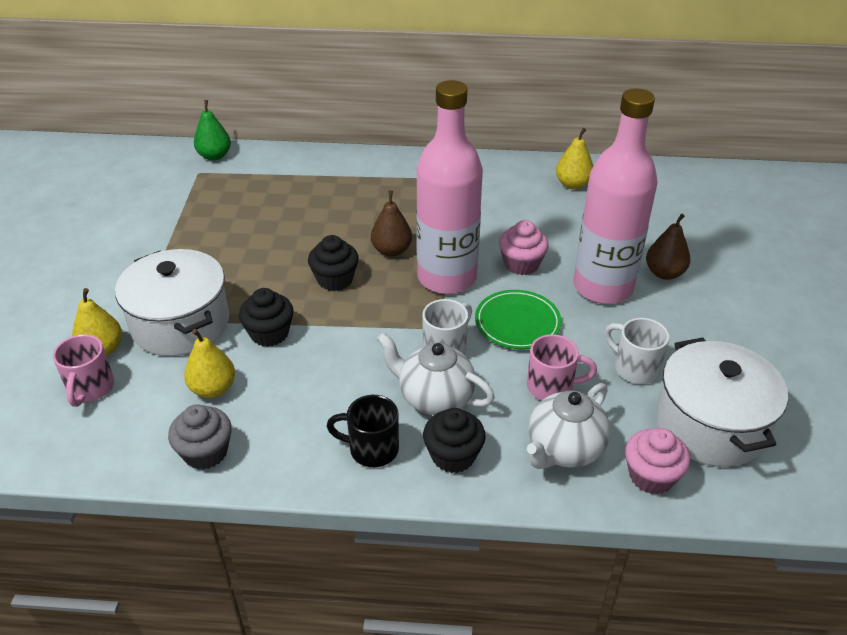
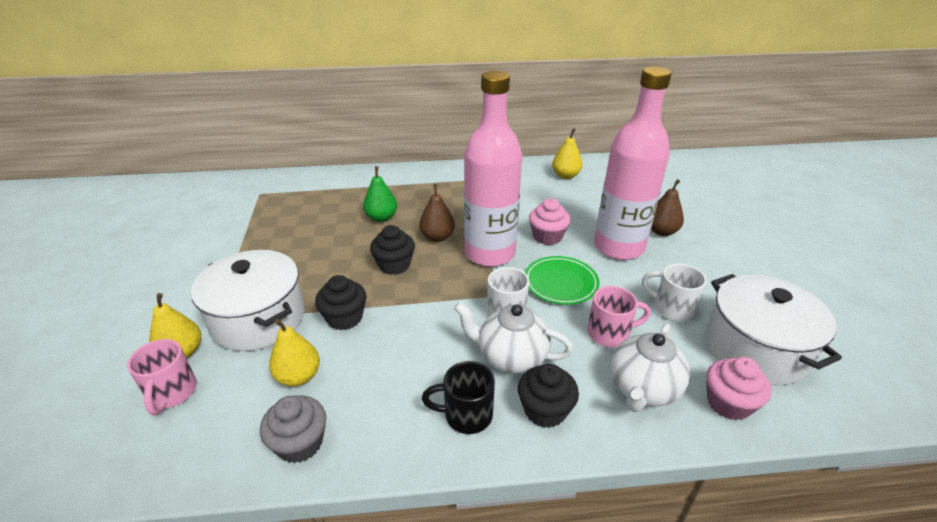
camera: 10 degrees left, 5 degrees down
green pear [194,100,231,161] -> green pear moved to [363,166,397,222]

